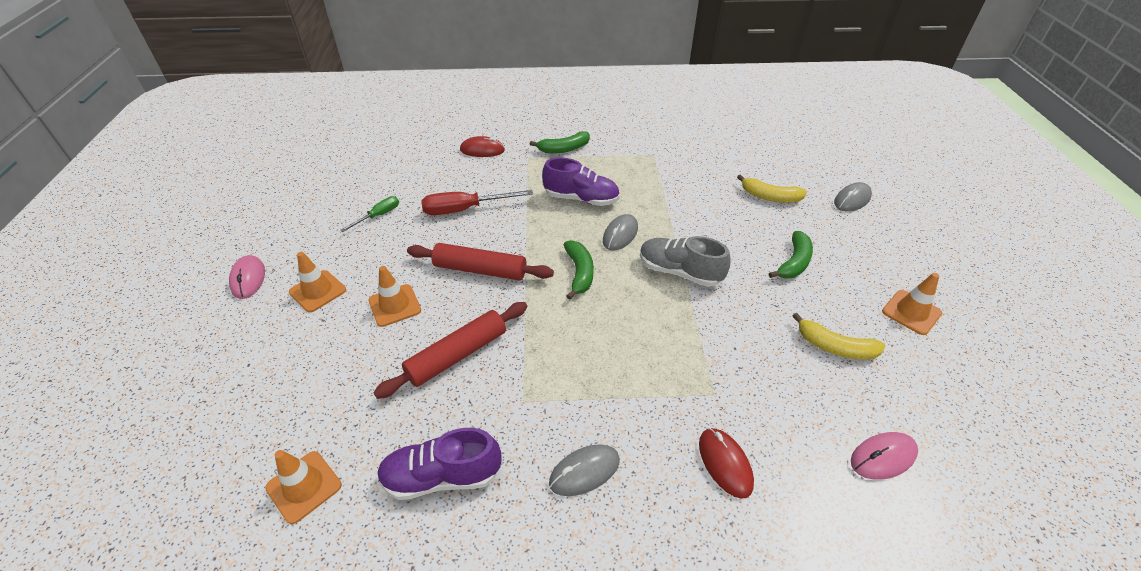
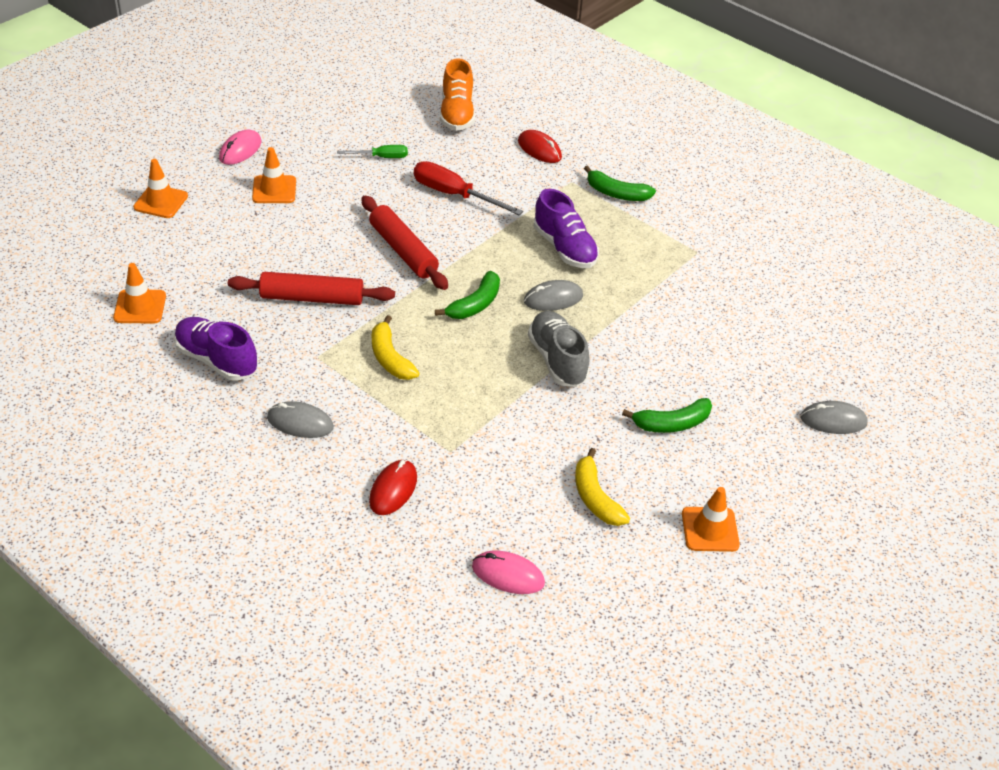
camera: 40 degrees right, 0 degrees up
orange traffic cone [368,266,421,327] -> orange traffic cone moved to [133,159,188,218]
yellow banana [737,174,807,202] -> yellow banana moved to [372,315,420,380]
none -> orange shoe [440,58,475,131]

